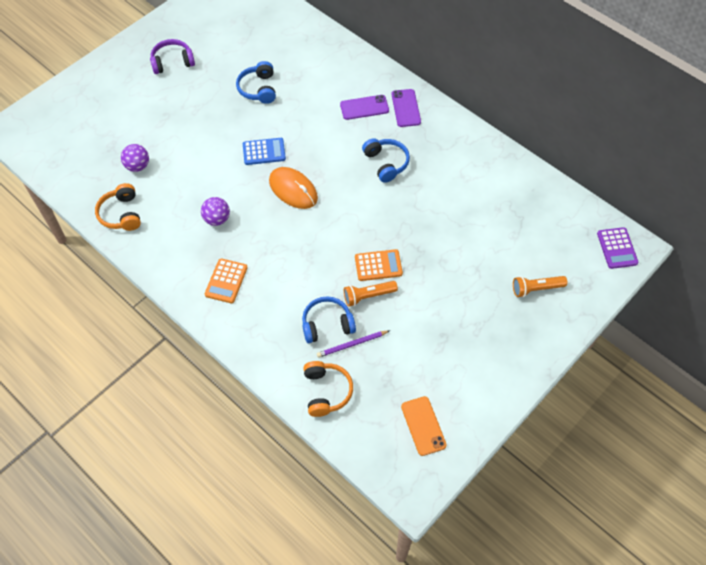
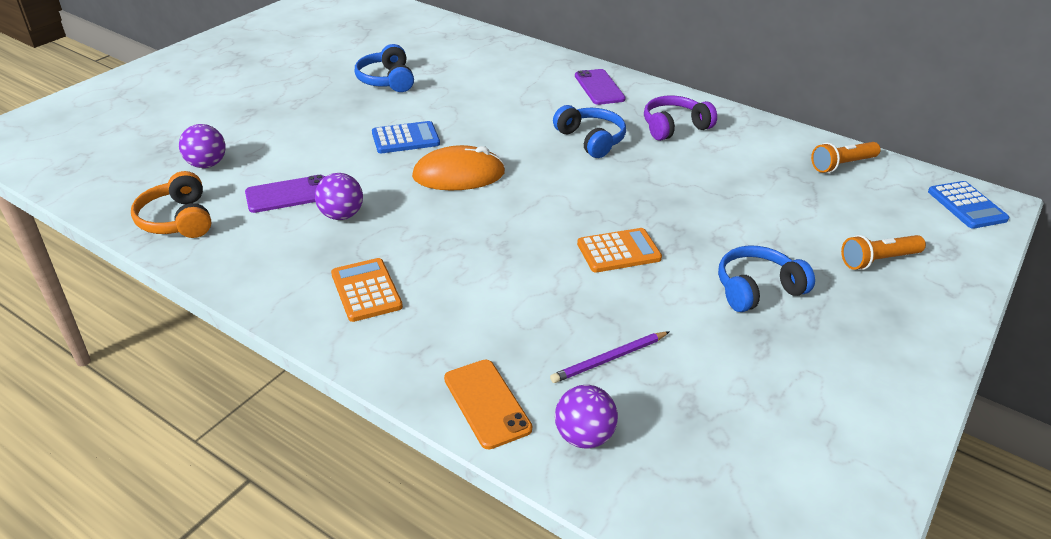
camera: 10 degrees left, 20 degrees down
purple headphones [150,39,195,74] -> purple headphones moved to [644,96,717,141]
orange calculator [205,258,248,303] -> orange calculator turned 150 degrees clockwise [331,258,403,322]
orange mouse [269,167,318,209] -> orange mouse turned 45 degrees counterclockwise [412,145,505,190]
blue headphones [302,296,356,343] -> blue headphones moved to [718,246,815,312]
orange headphones [303,361,353,417] -> purple ball [555,385,618,449]
purple phone [340,95,389,120] -> purple phone moved to [245,175,325,213]
orange flashlight [344,281,398,307] -> orange flashlight moved to [811,142,881,173]
orange phone [401,396,447,456] -> orange phone moved to [444,360,532,449]
purple calculator [597,227,639,269] -> blue calculator [928,181,1010,229]

